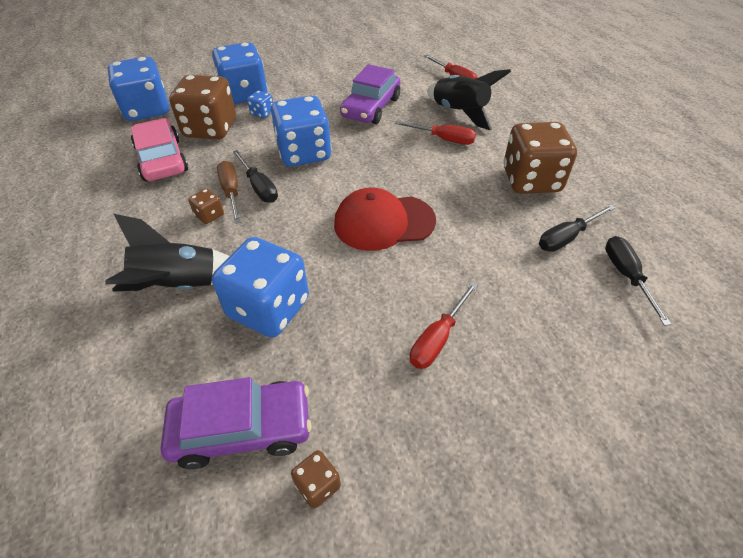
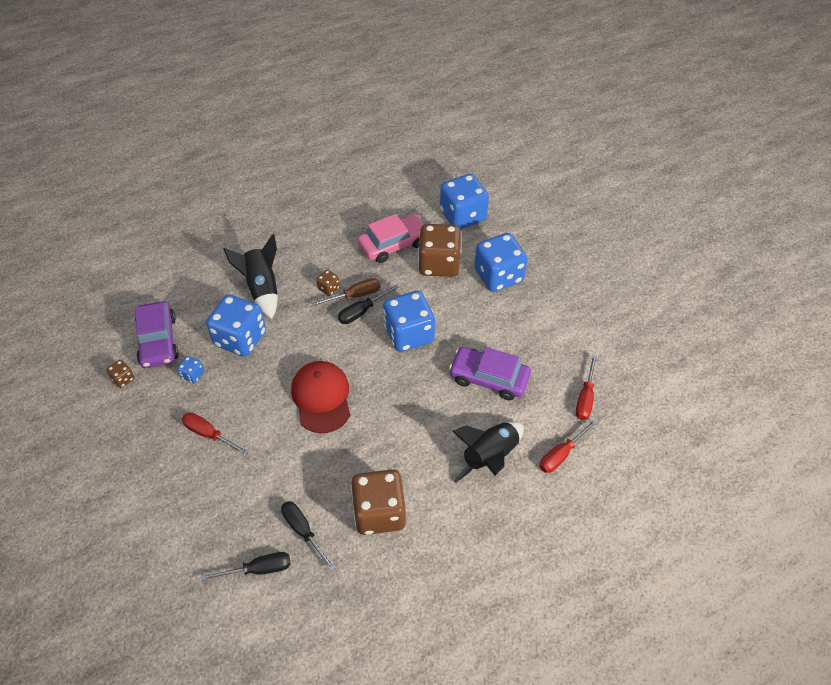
camera: 85 degrees right, 5 degrees up
blue dice [247,91,273,118] -> blue dice moved to [177,356,204,383]
red screwdriver [395,121,476,145] -> red screwdriver moved to [576,355,597,420]

